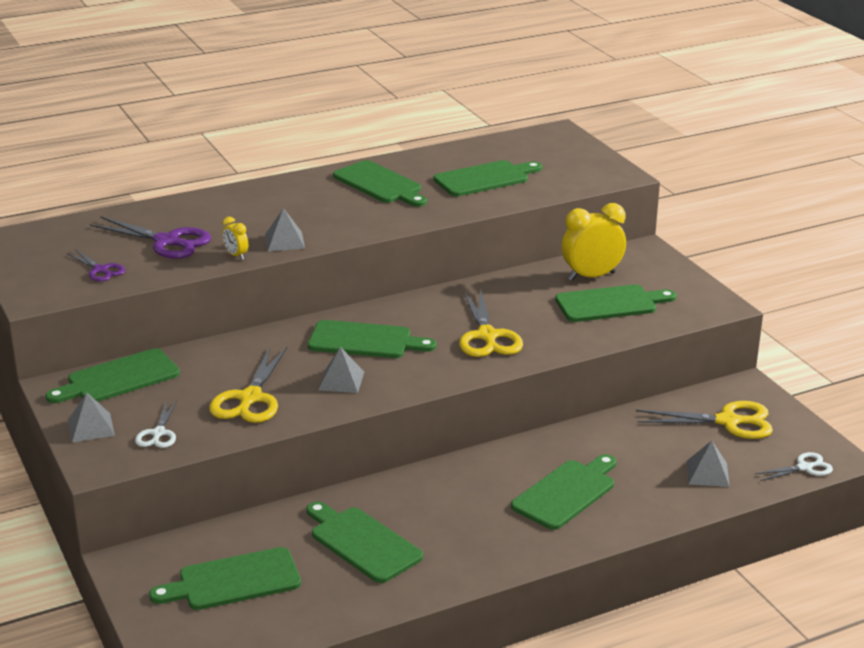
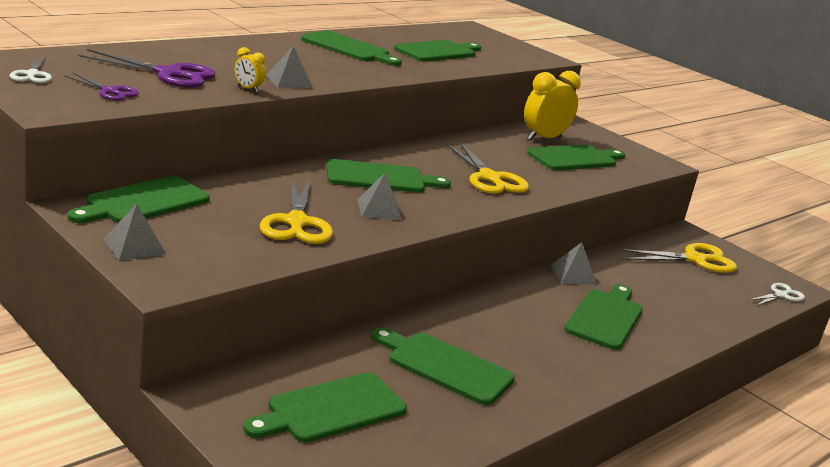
camera: 20 degrees left, 5 degrees down
white scissors [135,400,177,448] -> white scissors moved to [10,56,52,83]
grey pyramid [687,441,730,487] -> grey pyramid moved to [551,242,597,285]

